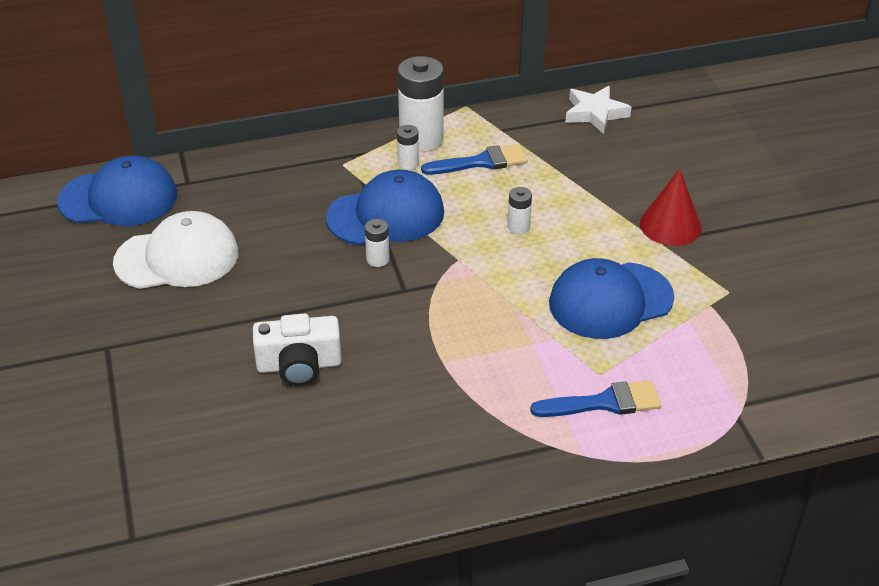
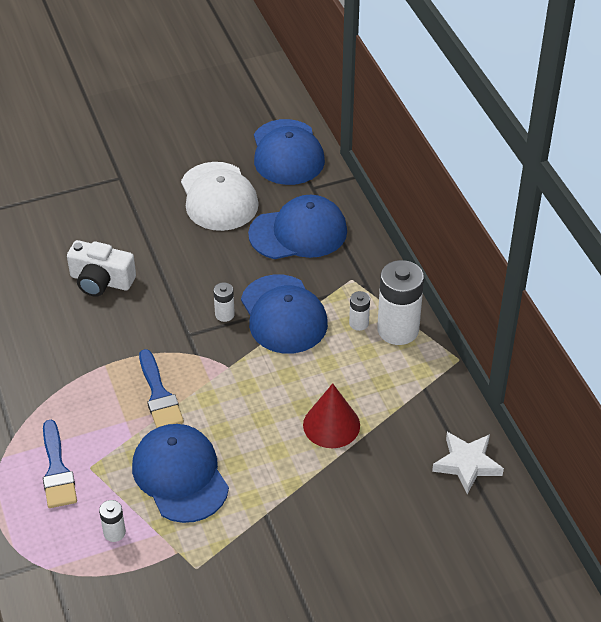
camera: 85 degrees right, 5 degrees up
white camera [253,314,342,386] -> white camera turned 60 degrees counterclockwise [67,240,136,297]
blue brush [421,144,527,175] -> blue brush moved to [139,349,184,428]
white battery [508,187,532,234] -> white battery moved to [99,500,126,542]
red cone [640,169,702,246] -> red cone moved to [303,383,360,448]
none -> blue cap [248,195,347,259]

